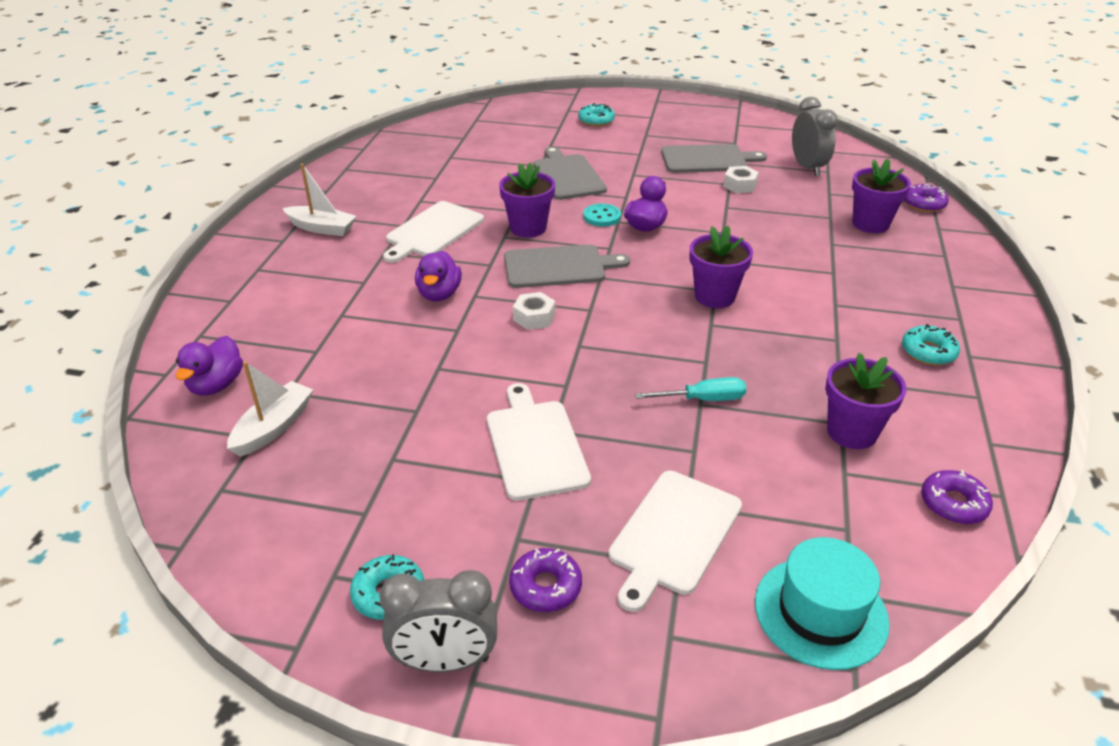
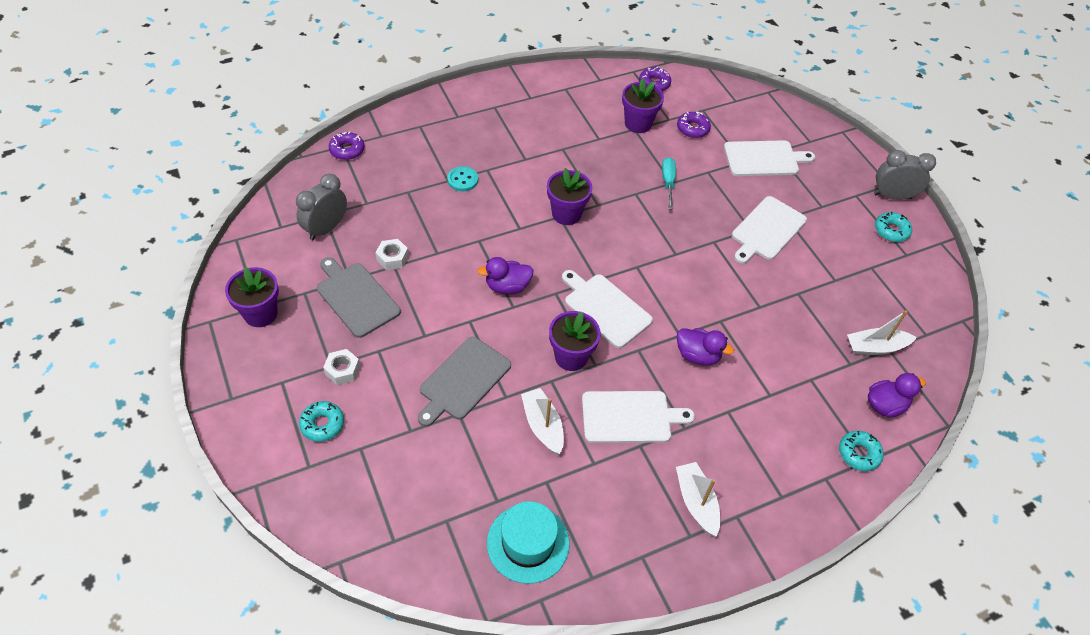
camera: 130 degrees left, 15 degrees up
grey clock [379,570,497,672] -> grey clock turned 45 degrees counterclockwise [874,150,936,200]
purple duck [415,251,462,301] -> purple duck turned 60 degrees clockwise [677,328,734,366]
grey cutting board [504,244,630,288] -> white cutting board [562,270,653,348]
purple donut [509,548,582,612] -> purple donut moved to [677,111,711,138]
white nut [513,292,555,330] -> white nut moved to [323,349,360,385]
turquoise button [583,203,621,227] -> turquoise button moved to [447,166,478,191]
turquoise screwdriver [635,377,746,401] -> turquoise screwdriver turned 45 degrees clockwise [662,157,676,210]
turquoise hat [755,537,890,670] -> turquoise hat moved to [487,501,570,584]
purple flower pot [852,159,911,233] -> purple flower pot moved to [225,267,279,327]
turquoise donut [902,324,960,365] -> turquoise donut moved to [839,431,884,471]
none -> white boat [521,388,564,455]

